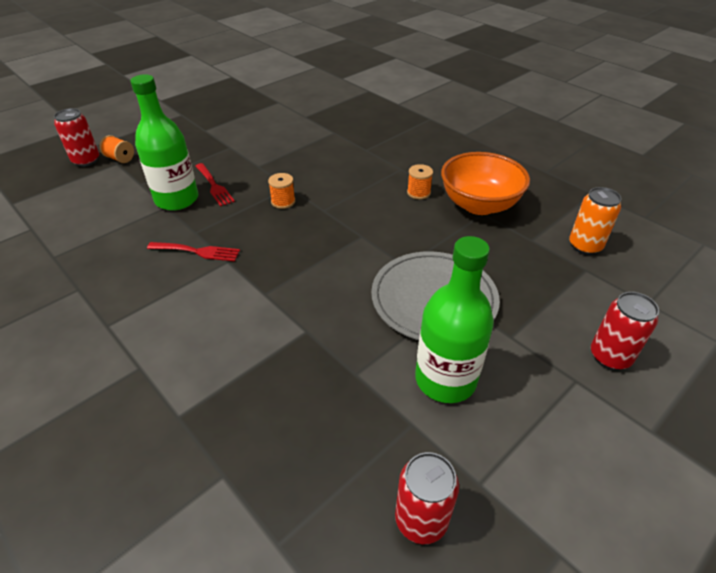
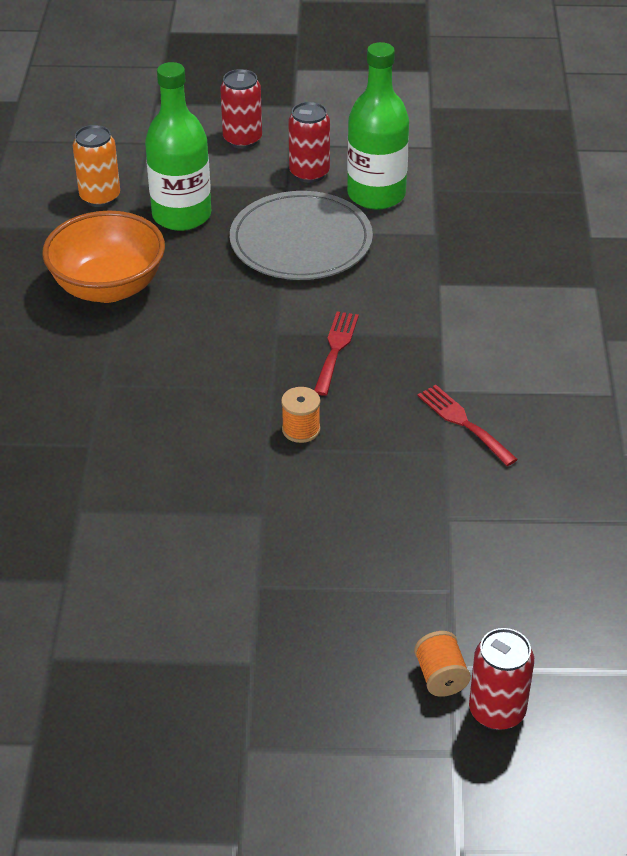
camera: 135 degrees left, 0 degrees up
green bottle [130,74,199,211] -> green bottle moved to [145,62,211,231]
red fork [195,163,235,207] -> red fork moved to [314,311,359,396]
red can [395,452,459,544] -> red can moved to [288,102,330,183]
orange spool [407,164,433,199] -> none

